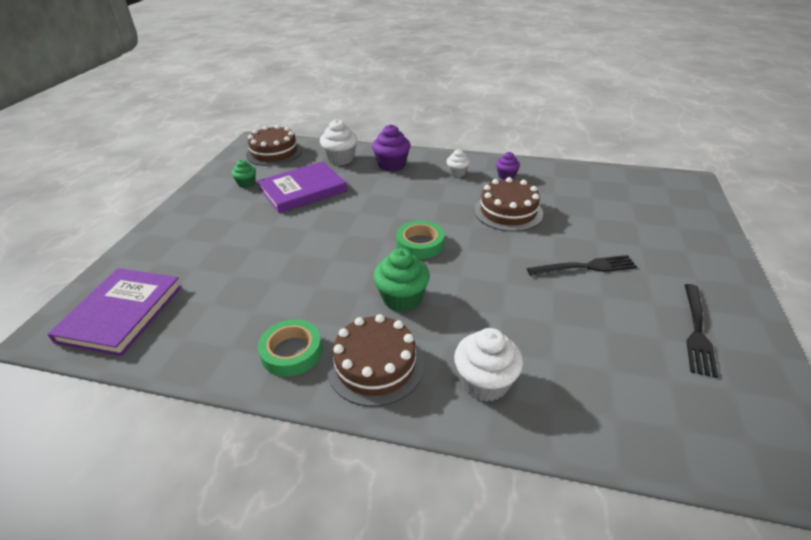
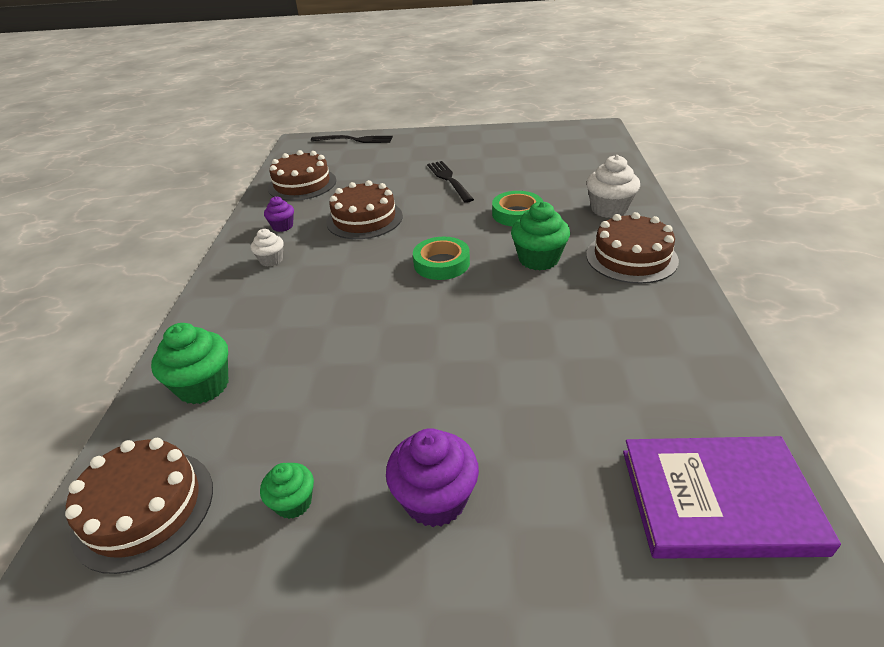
camera: 100 degrees left, 0 degrees up
purple book [257,161,347,213] -> none
green tape [258,319,323,377] -> green tape moved to [492,191,543,227]
white cupcake [320,119,358,165] -> green cupcake [151,323,228,404]
purple cupcake [372,124,411,172] -> purple cupcake moved to [386,428,479,527]
black fork [685,284,718,378] -> black fork moved to [311,135,393,143]
none -> brown cake [268,150,336,201]

